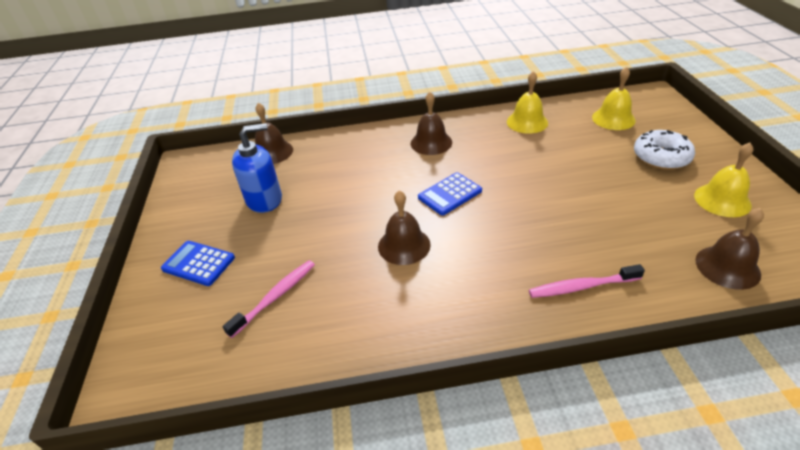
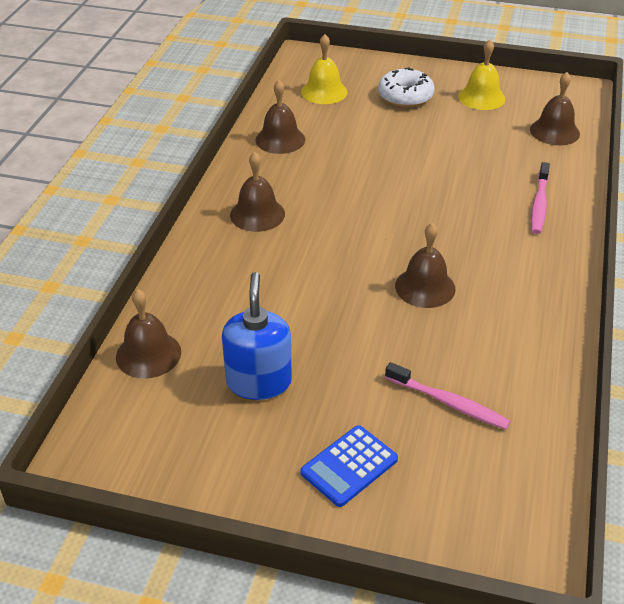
camera: 70 degrees left, 0 degrees up
pink toothbrush [222,260,315,338] -> pink toothbrush turned 150 degrees clockwise [385,362,510,430]
blue calculator [418,172,482,216] -> none
yellow bell [507,71,548,134] -> brown bell [256,80,305,154]

